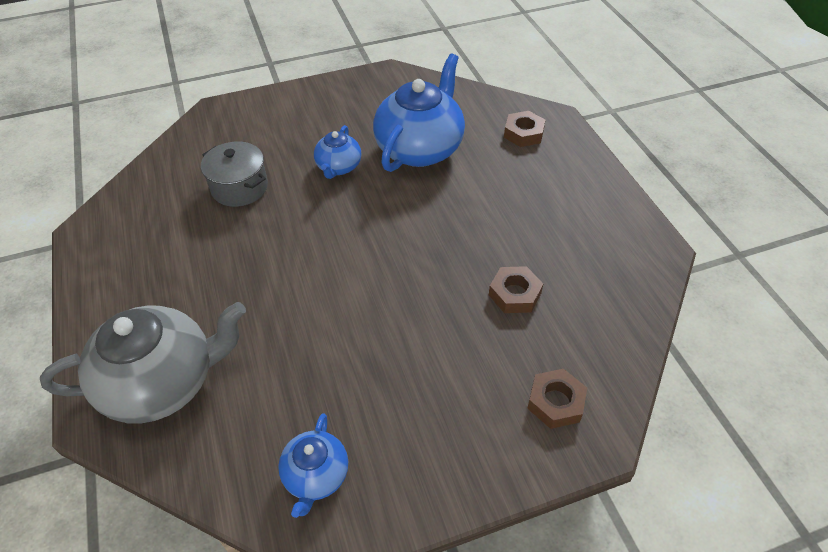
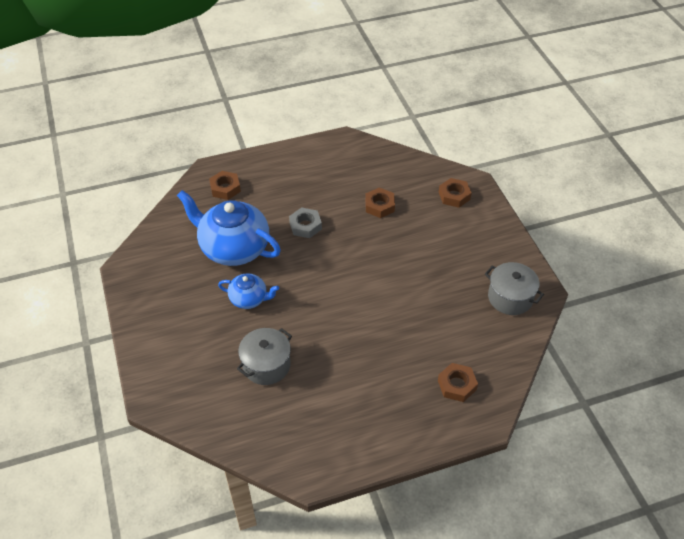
camera: 90 degrees left, 0 degrees up
grey teapot [40,302,246,424] -> brown nut [438,363,478,402]
blue teapot [278,413,348,518] -> grey pot [485,262,544,315]
none -> grey nut [289,207,322,238]

